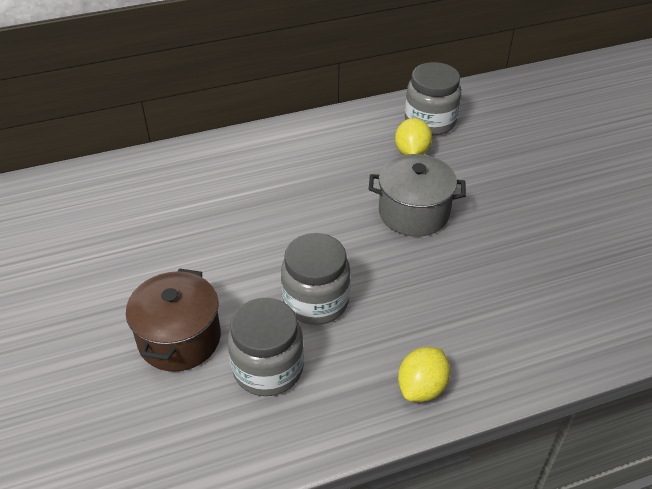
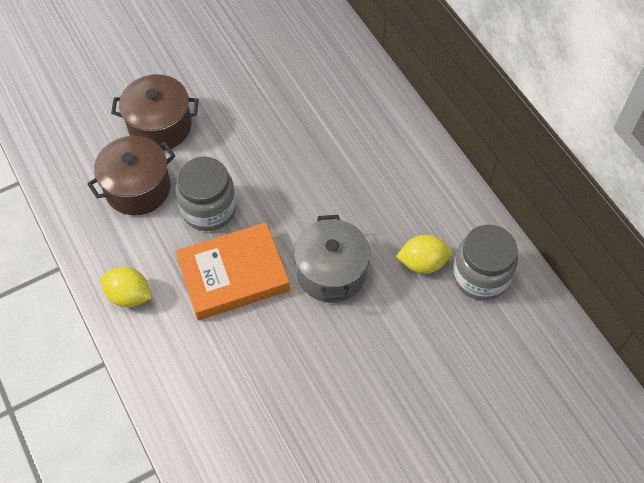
camera: 80 degrees right, 15 degrees up
grey jar [228,298,304,396] -> brown pot [87,136,175,215]
none -> orange book [175,222,290,320]

